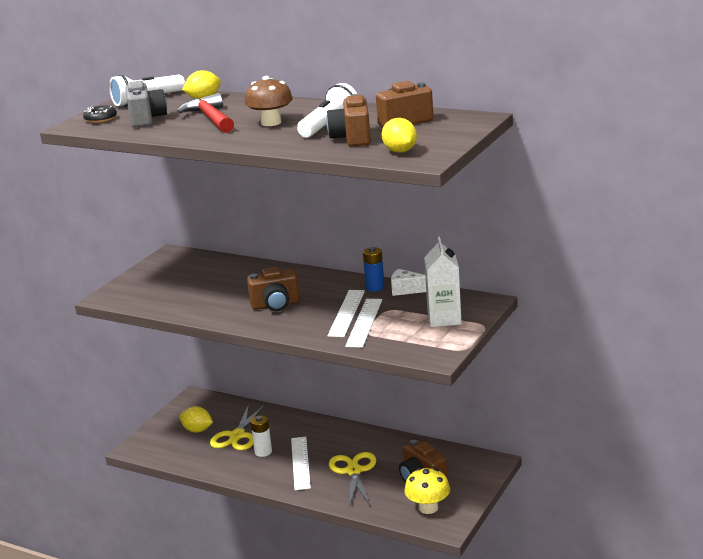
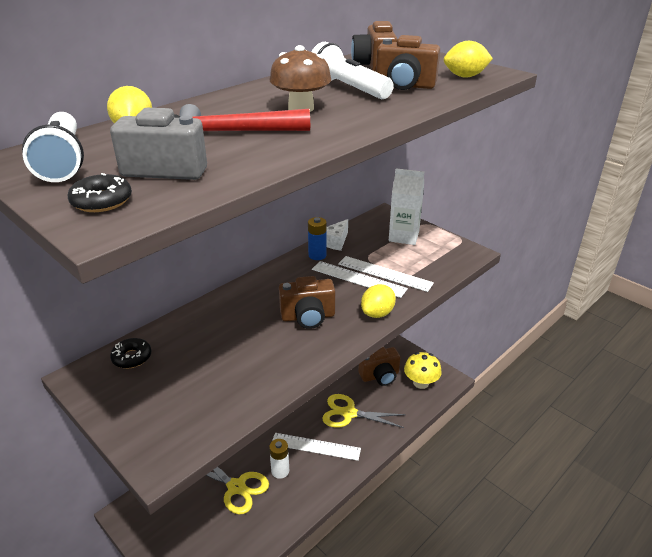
camera: 75 degrees left, 10 degrees up
yellow lemon [180,406,213,433] -> yellow lemon moved to [361,284,396,318]
brown camera [247,266,300,311] -> brown camera turned 75 degrees clockwise [279,276,335,329]
none -> black donut [110,338,151,368]

